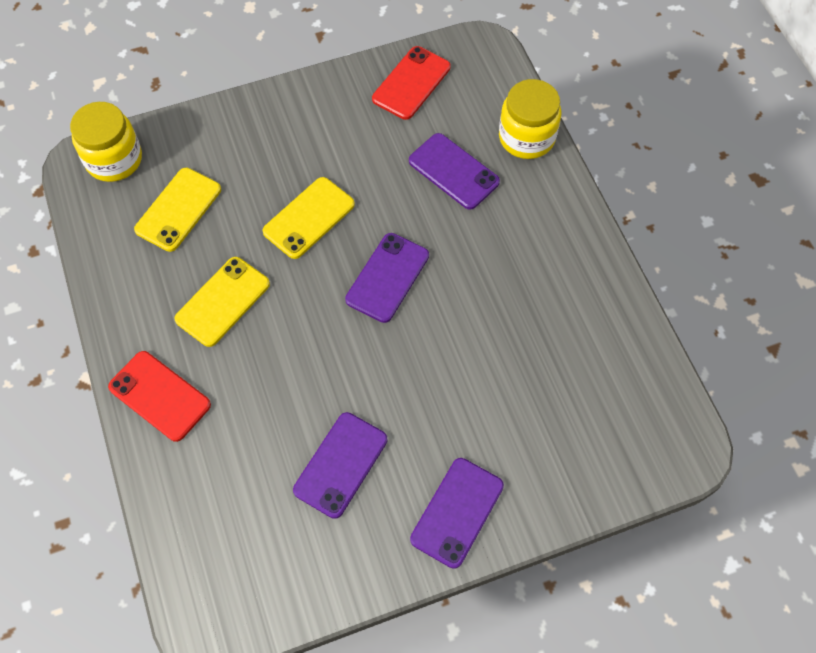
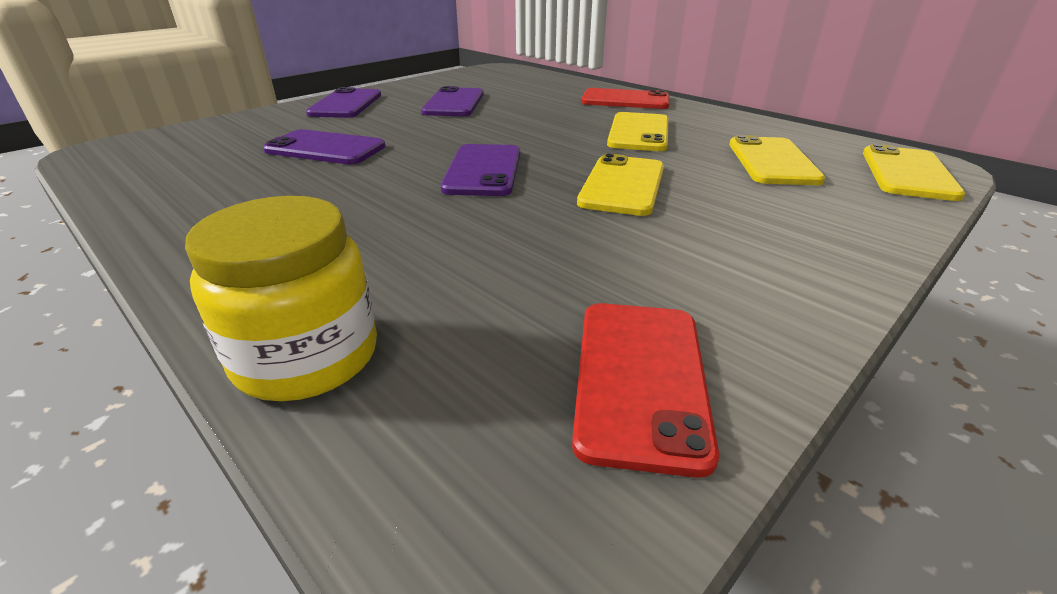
camera: 155 degrees right, 30 degrees down
yellow jar [70,102,142,182] -> yellow phone [863,144,965,201]
purple phone [409,133,500,210] -> purple phone moved to [263,129,385,165]

